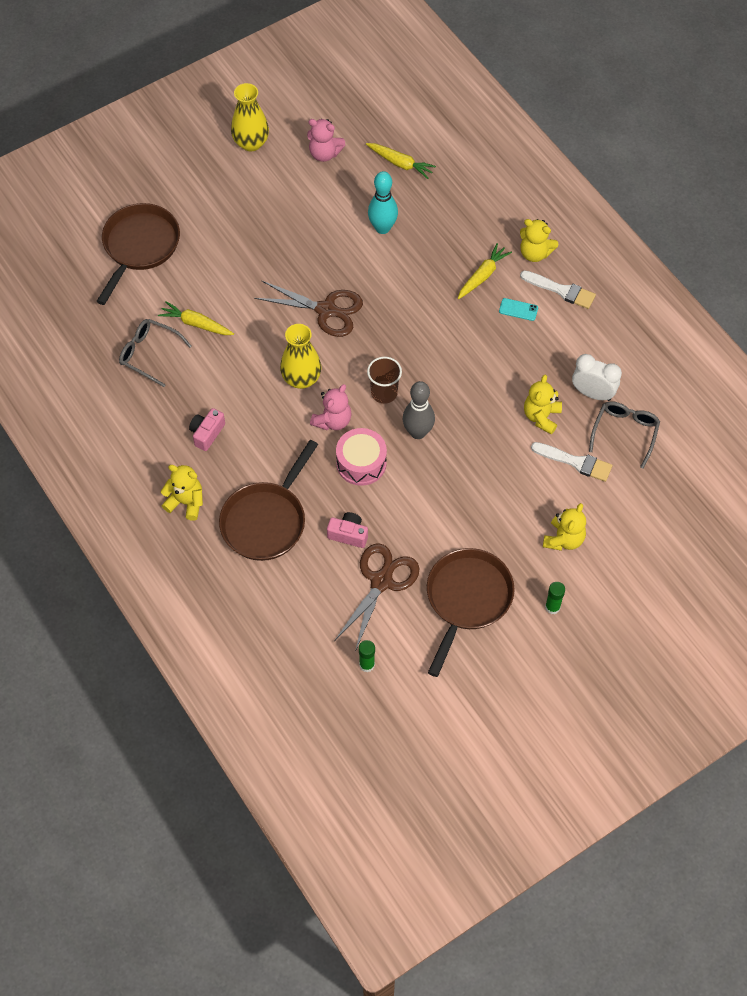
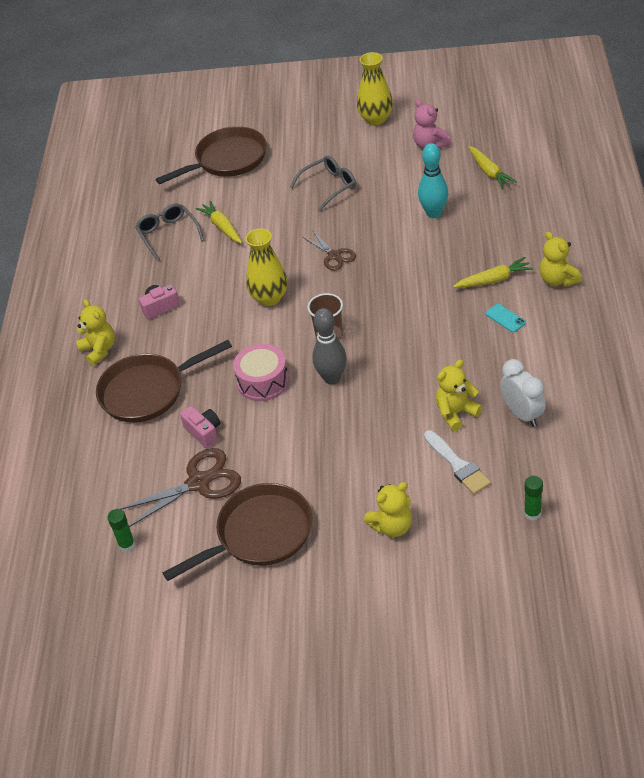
camera: 40 degrees right, 15 degrees down
brown scissors [254,281,363,337] -> brown scissors [303,230,356,271], size x0.61
pink teddy bear [310,384,352,430] -> none
white brush [520,270,596,309] -> none
green glue stick [545,582,565,614] -> green glue stick moved to [524,476,543,521]
grey glasses [589,401,660,469] -> grey glasses moved to [290,155,356,212]

